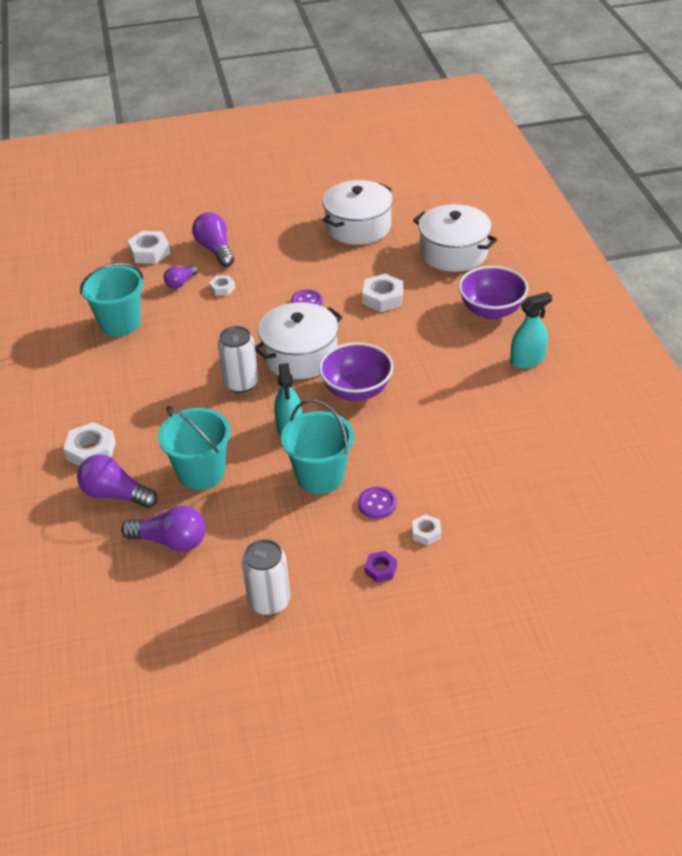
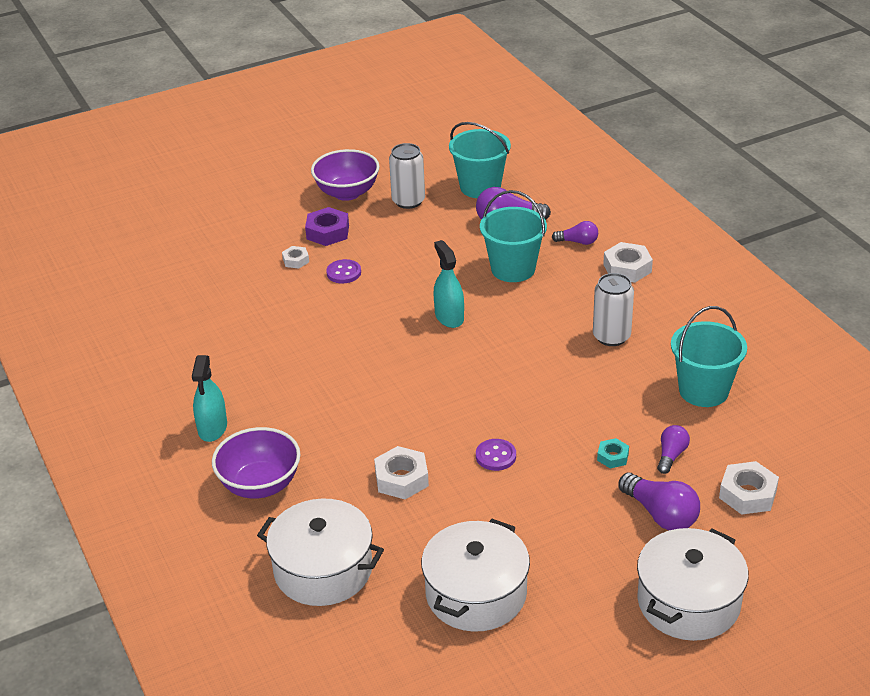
camera: 165 degrees right, 5 degrees down
purple light bulb [77,454,158,508] -> purple light bulb [552,221,598,245], size x0.61
white nut [209,275,235,296] -> turquoise nut [597,438,629,469]
white can [218,326,258,393] -> white can moved to [593,273,634,346]
white pot [255,302,343,379] -> white pot moved to [637,528,749,641]
turquoise bucket [281,399,354,494] -> turquoise bucket moved to [449,122,511,198]
purple bowl [319,342,393,401] -> purple bowl moved to [311,149,380,201]
purple nut [365,551,397,583] -> purple nut [305,207,349,246], size x1.72
turquoise spray bottle [510,292,553,369] -> turquoise spray bottle turned 45 degrees counterclockwise [192,355,227,442]

